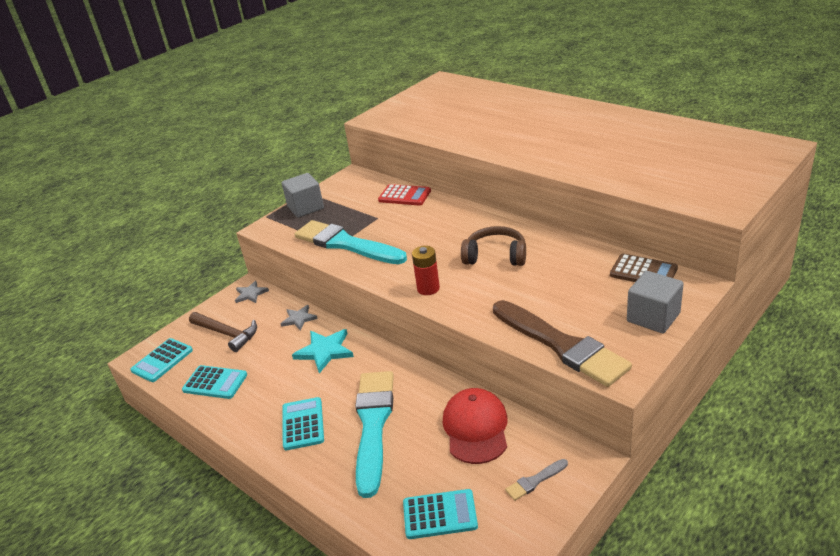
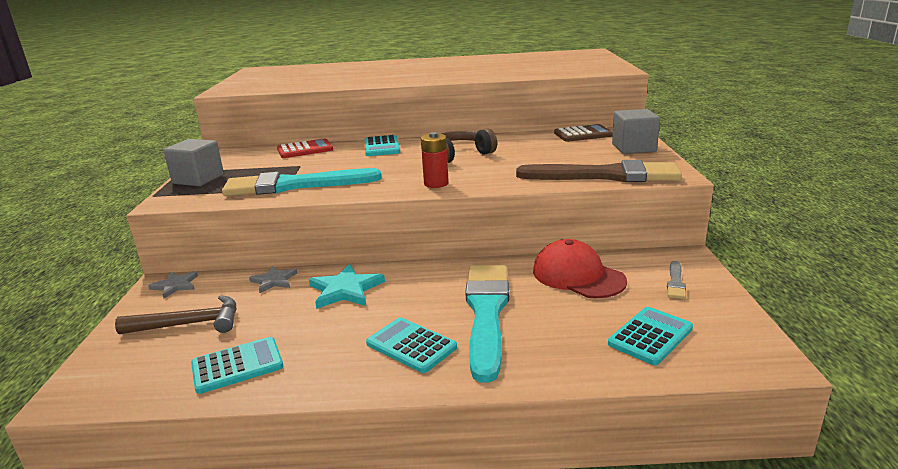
camera: 45 degrees left, 10 degrees down
turquoise calculator [131,338,193,382] -> turquoise calculator moved to [365,135,400,156]
turquoise brush [355,371,394,498] -> turquoise brush turned 45 degrees clockwise [465,265,509,383]

